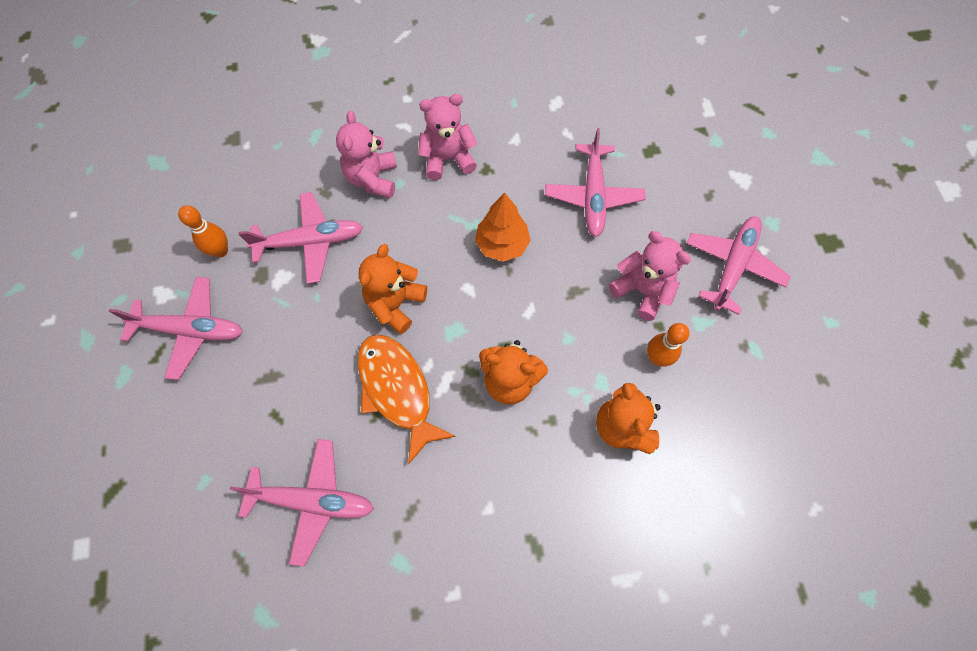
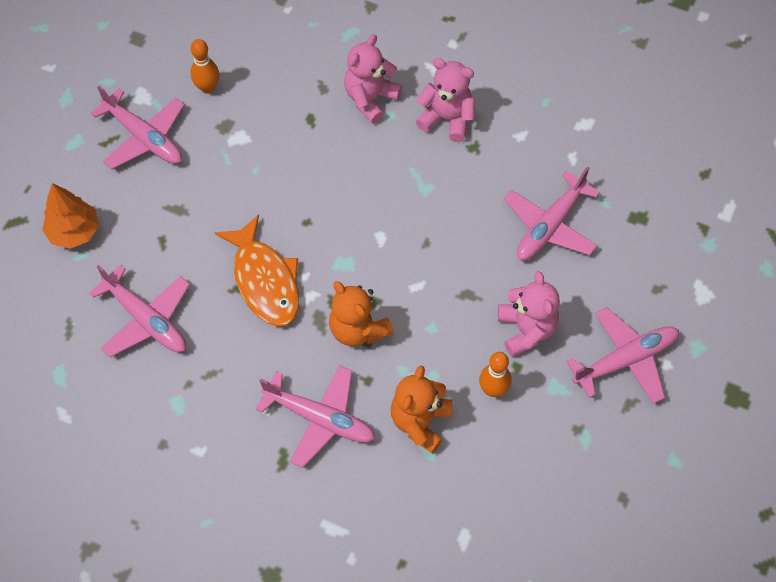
camera: 35 degrees right, 5 degrees down
pink plane [238,192,363,284] -> pink plane moved to [256,366,375,468]
orange fish [358,334,456,464] -> orange fish turned 150 degrees clockwise [215,215,299,327]
orange teddy bear [359,244,427,334] -> none
orange tree [475,193,531,262] -> orange tree moved to [42,183,99,249]

